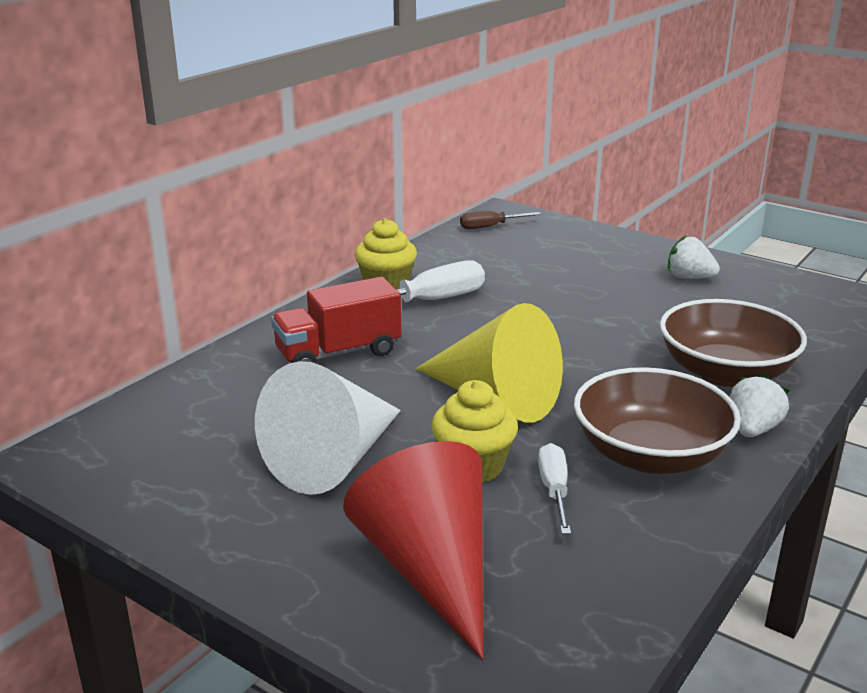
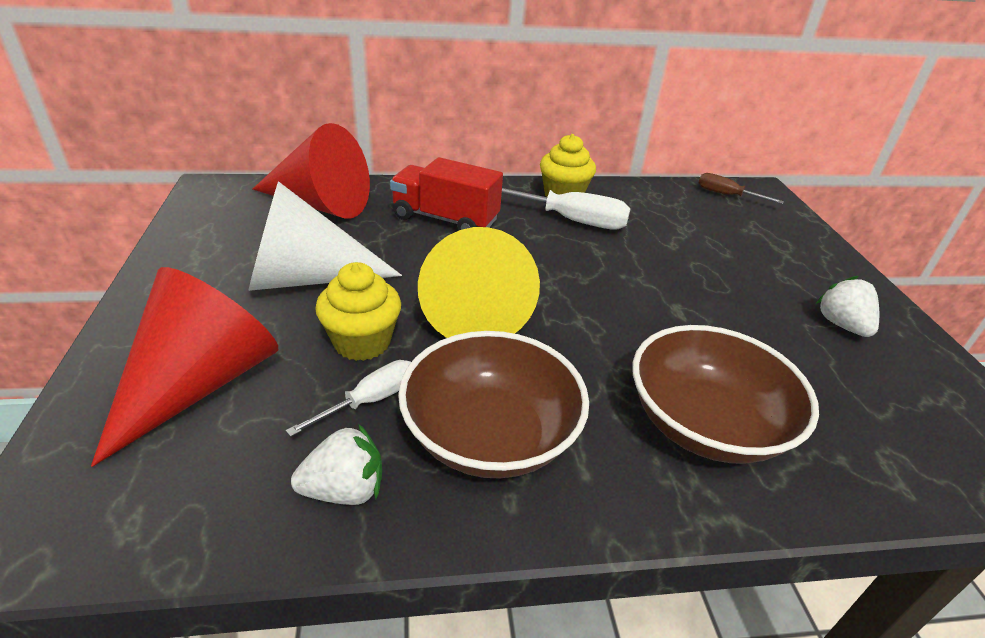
camera: 45 degrees right, 10 degrees up
white strawberry [730,373,790,437] -> white strawberry moved to [291,424,382,505]
none -> red cone [253,123,370,219]

